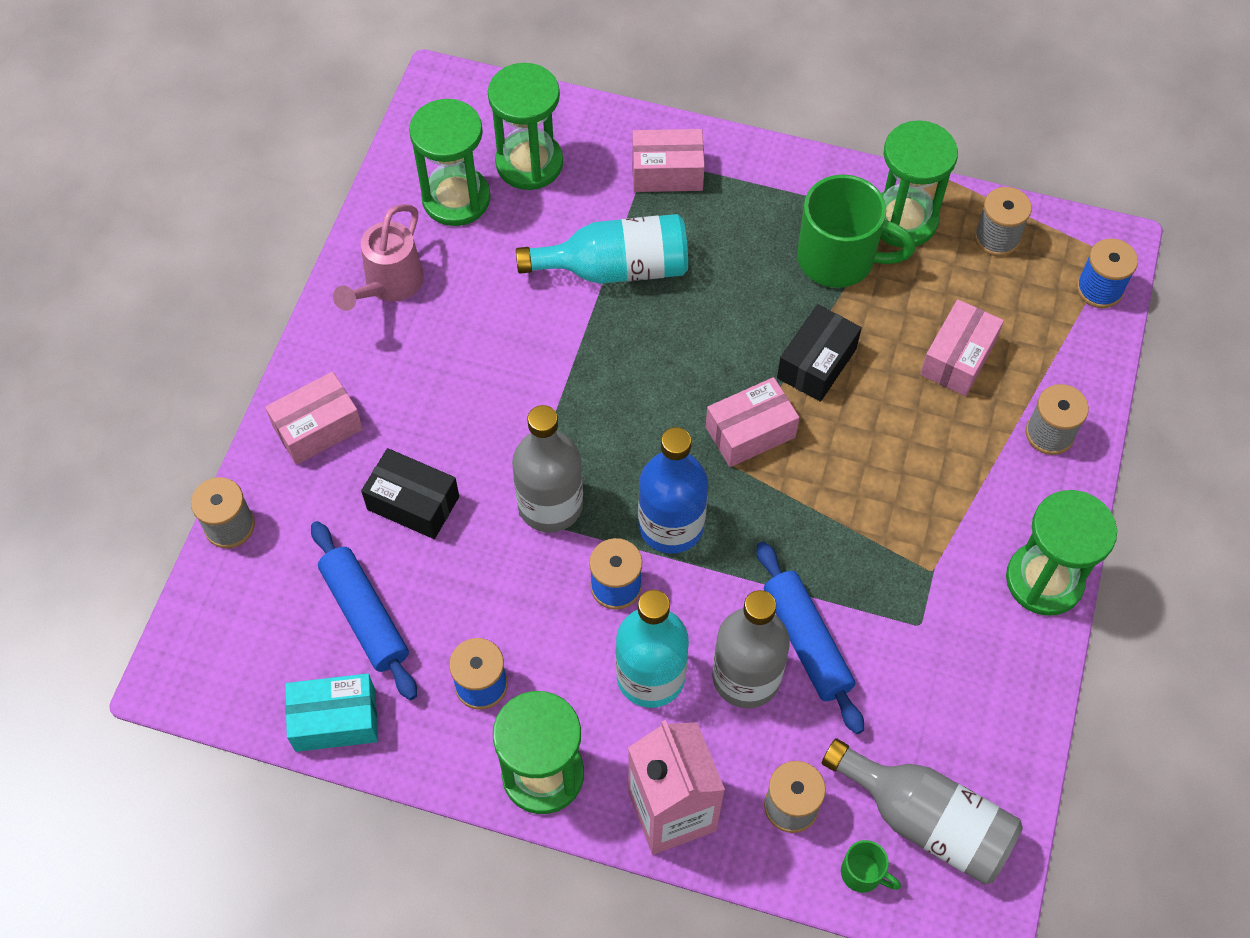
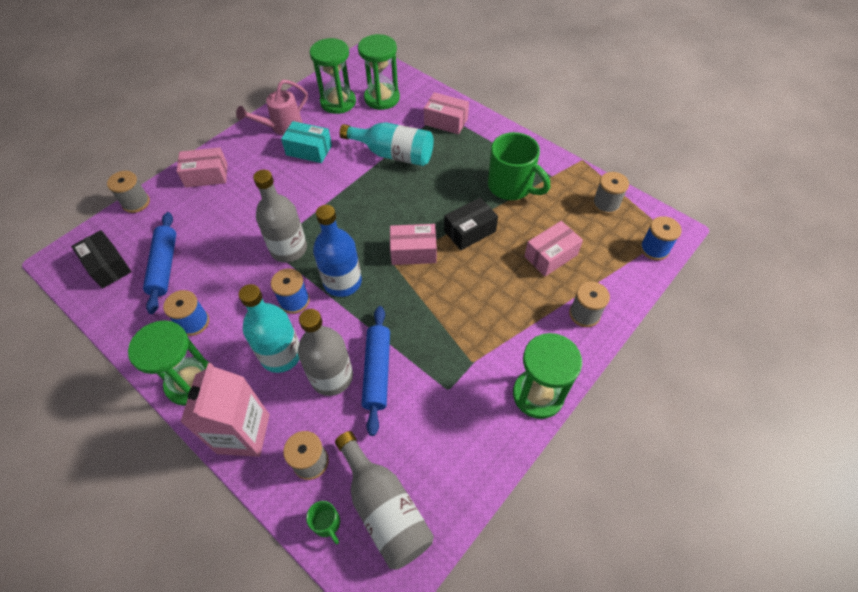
camera: 25 degrees right, 5 degrees down
turquoise box [285,674,378,752] -> turquoise box moved to [281,121,332,163]
black box [361,448,459,539] -> black box moved to [71,230,132,289]
green hourglass [880,120,958,248] -> none

